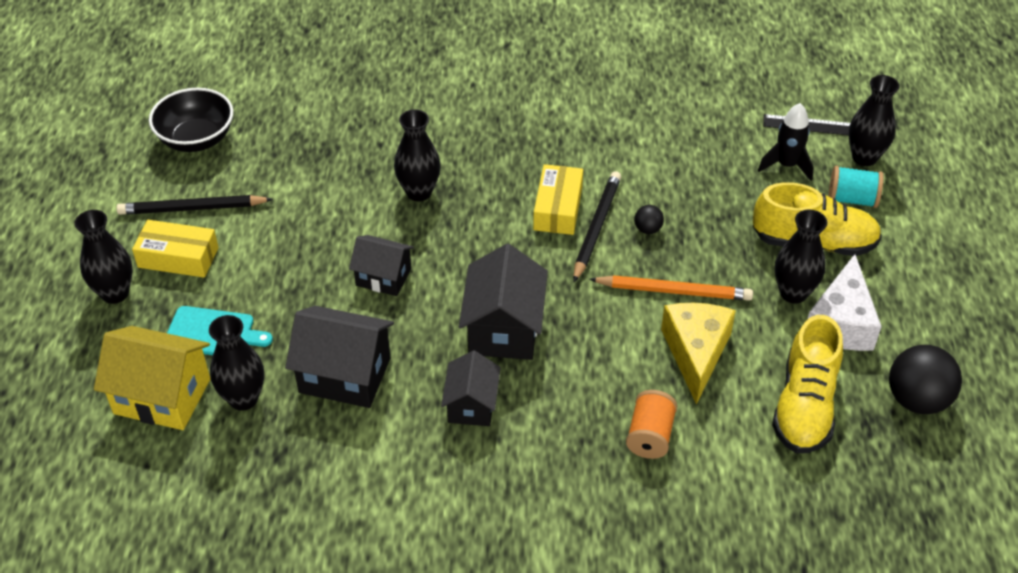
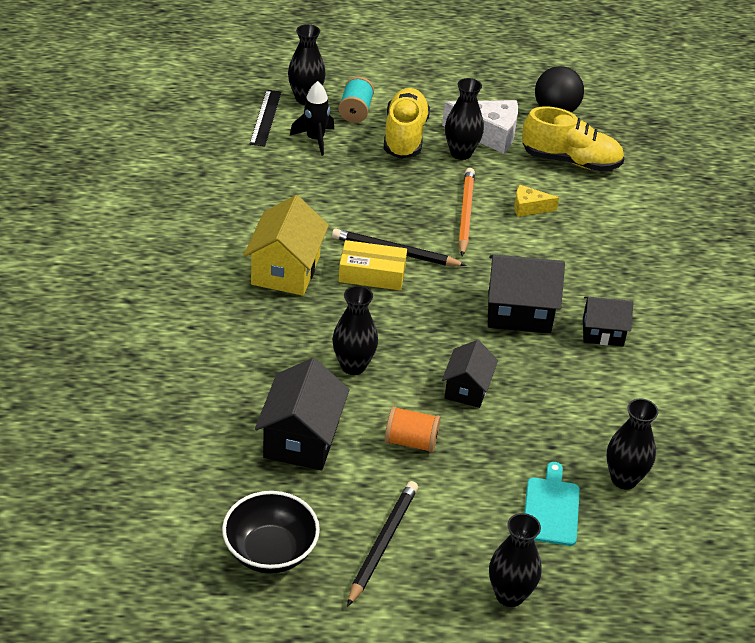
camera: 95 degrees left, 5 degrees down
yellow house [94,326,210,430] -> yellow house moved to [244,195,329,296]
black pencil [116,195,273,215] -> black pencil turned 150 degrees counterclockwise [347,481,418,607]
yellow box [132,220,219,278] -> none
black house [285,306,394,408] -> black house moved to [255,358,350,471]
orange spool [626,390,677,459] -> orange spool moved to [385,406,440,453]
black ball [634,205,664,234] -> none
yellow cheese [661,303,736,404] -> yellow cheese [514,185,559,217], size x0.55

